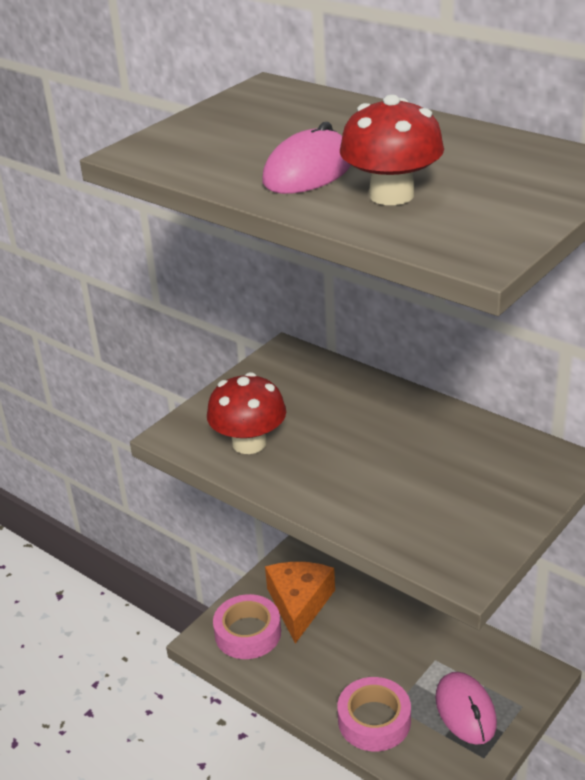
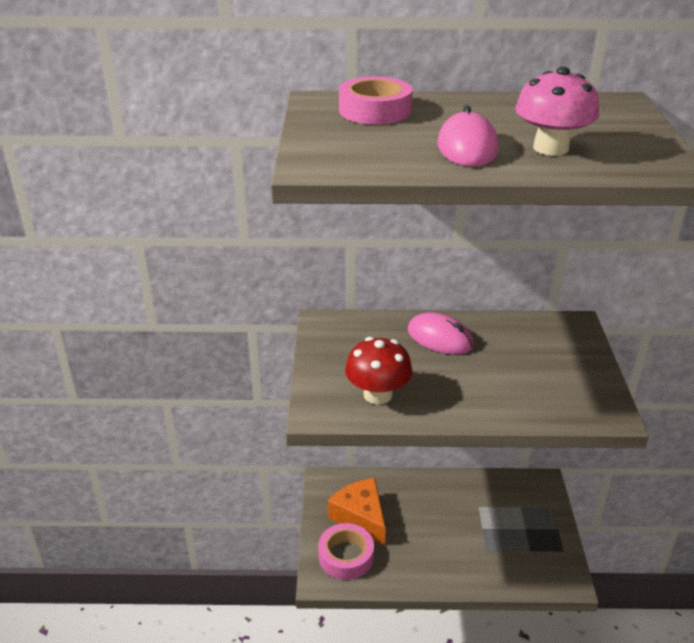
camera: 40 degrees left, 0 degrees up
pink tape [337,677,411,751] -> pink tape moved to [339,76,413,124]
red mushroom [340,94,444,205] -> pink mushroom [515,67,599,156]
pink mouse [435,672,497,745] -> pink mouse moved to [408,312,474,355]

